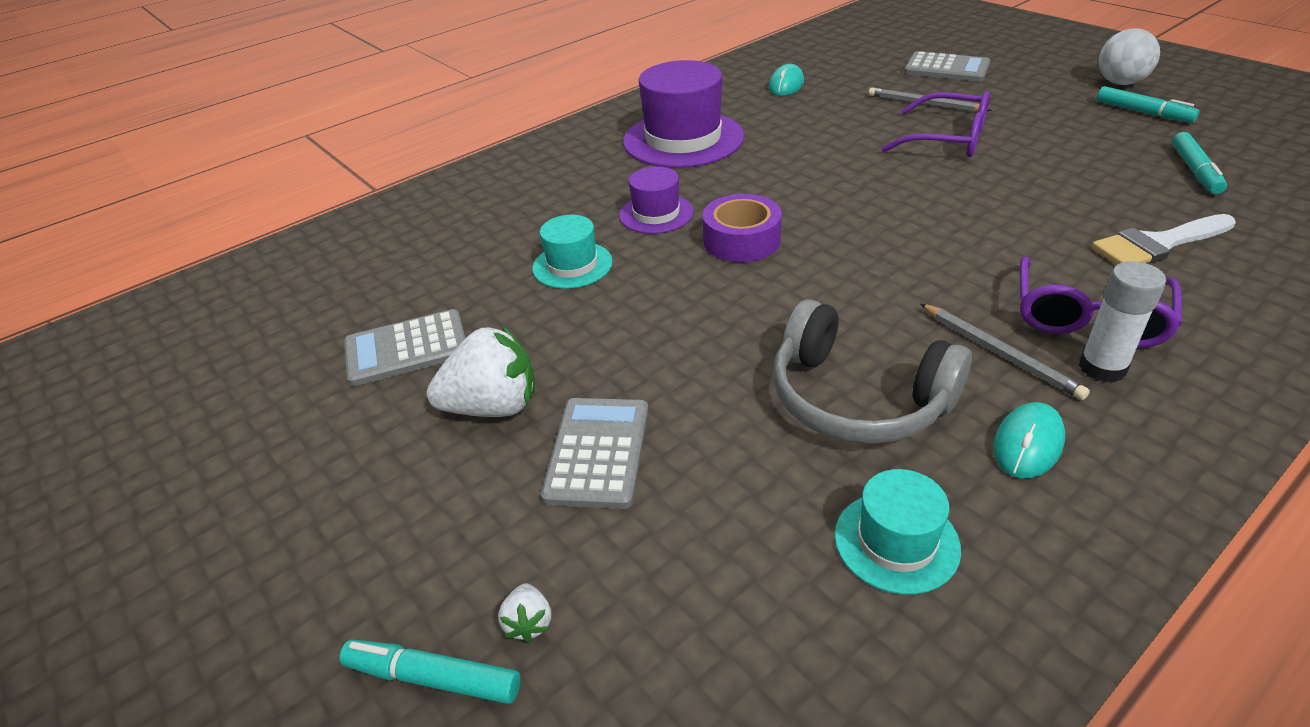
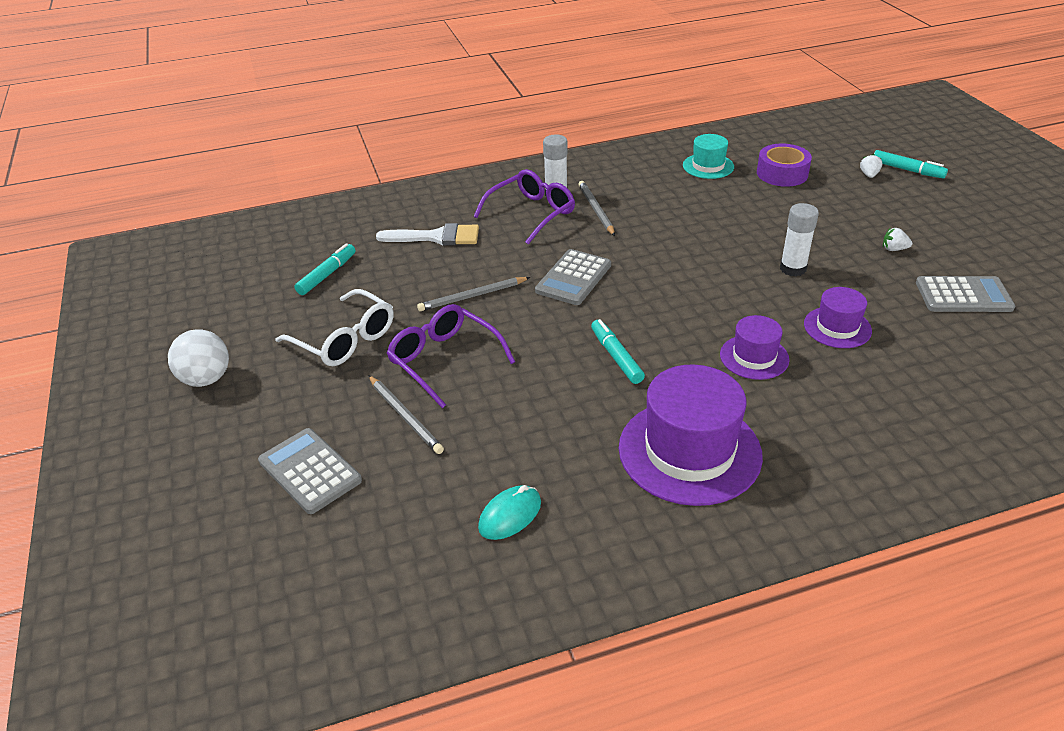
camera: 160 degrees left, 0 degrees up
white strawberry [427,325,535,417] -> white strawberry [883,228,912,251], size x0.44
turquoise hat [532,215,613,289] -> purple hat [804,287,872,348]
grey calculator [541,398,649,509] -> grey calculator moved to [535,249,611,305]
purple tape [703,194,782,262] -> purple tape moved to [757,144,812,187]
grey headphones [773,299,972,444] -> none
turquoise mouse [993,402,1065,478] -> none
turquoise marker [1097,86,1200,123] -> turquoise marker moved to [591,319,645,384]
none -> white glasses [275,289,394,366]
none -> grey pencil [417,277,530,311]
none -> white glue stick [780,203,819,276]

